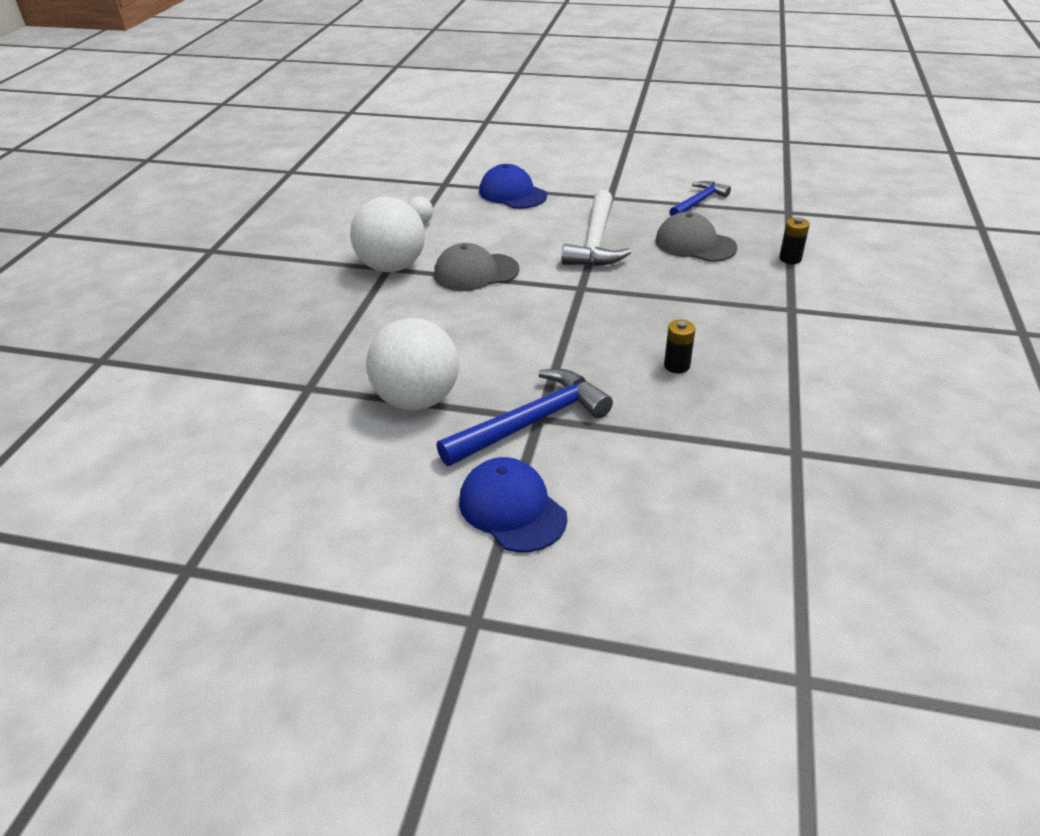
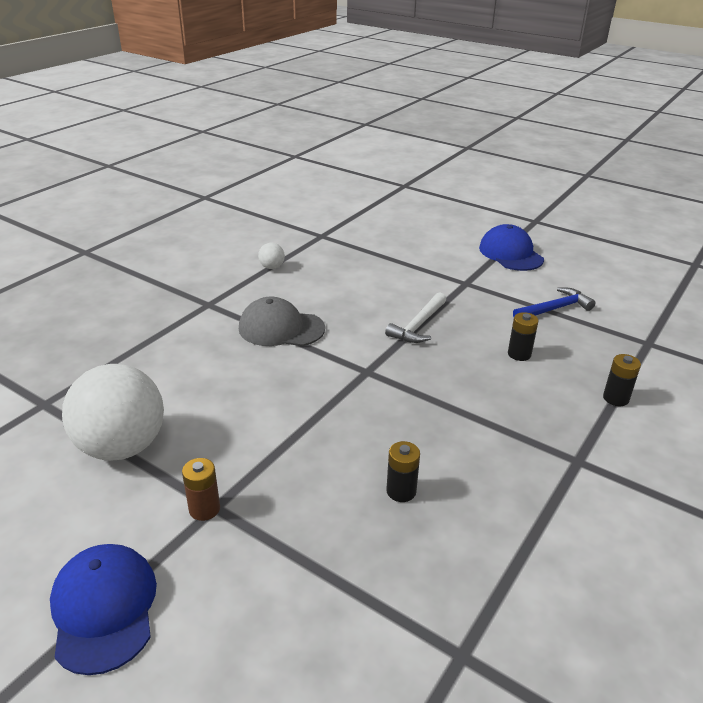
camera: 20 degrees right, 5 degrees down
white ball [350,197,425,272] -> none
blue hammer [436,369,613,466] -> brown battery [182,458,220,521]
blue cap [479,164,547,209] -> blue cap moved to [479,224,544,271]
white hammer [562,190,631,266] -> white hammer [385,292,446,343], size x0.63
grey cap [655,212,737,262] -> black battery [508,312,538,361]

